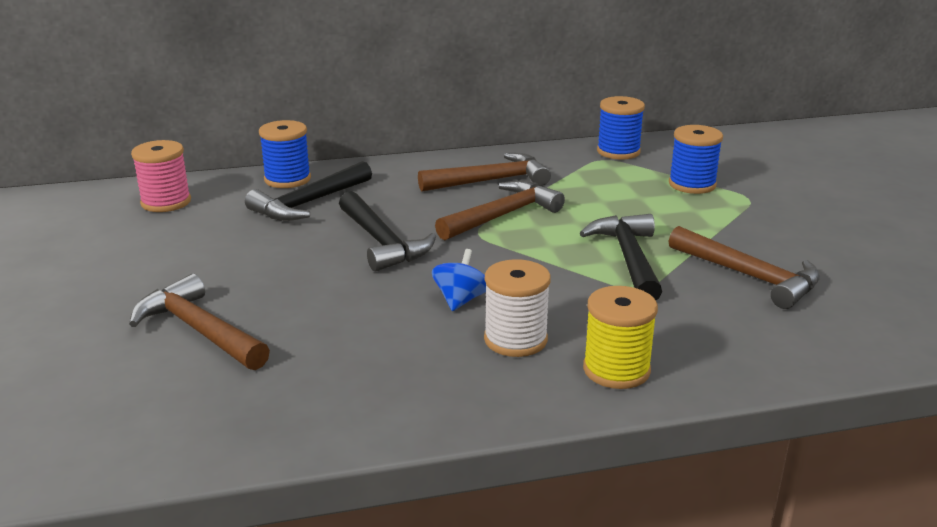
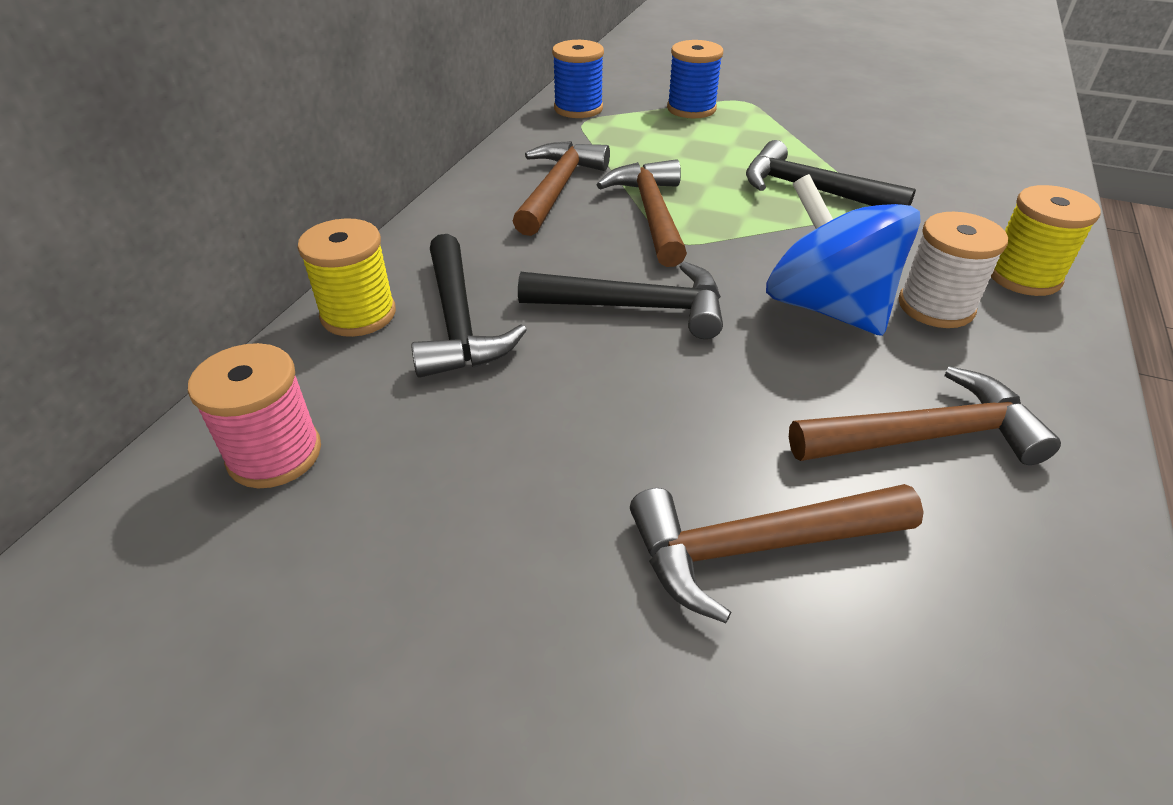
camera: 55 degrees left, 15 degrees up
blue spool [259,120,311,188] -> yellow spool [297,218,396,337]
blue spinning top [432,249,486,311] -> blue spinning top [766,174,921,336], size x2.05
brown hammer [669,226,820,309] -> brown hammer moved to [789,366,1061,465]

